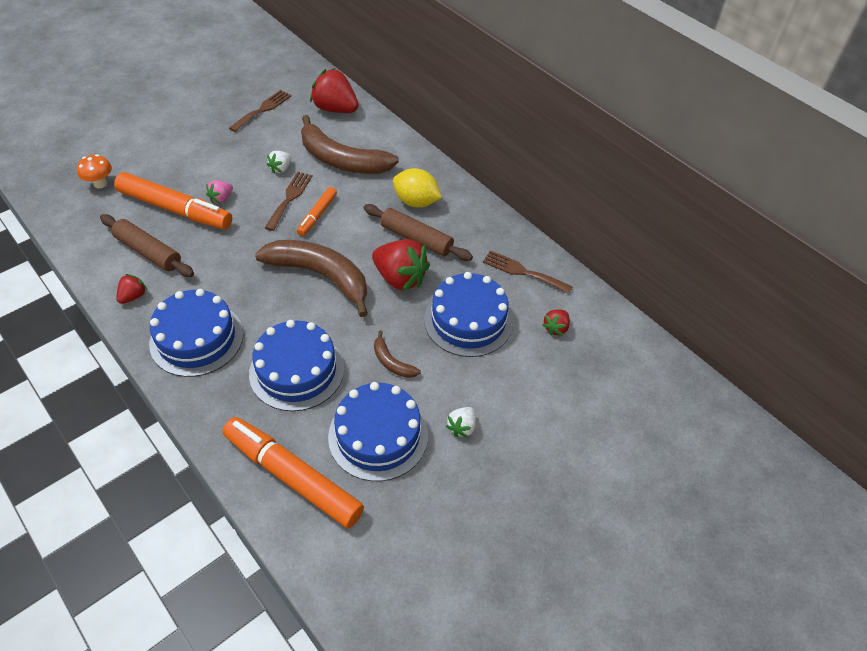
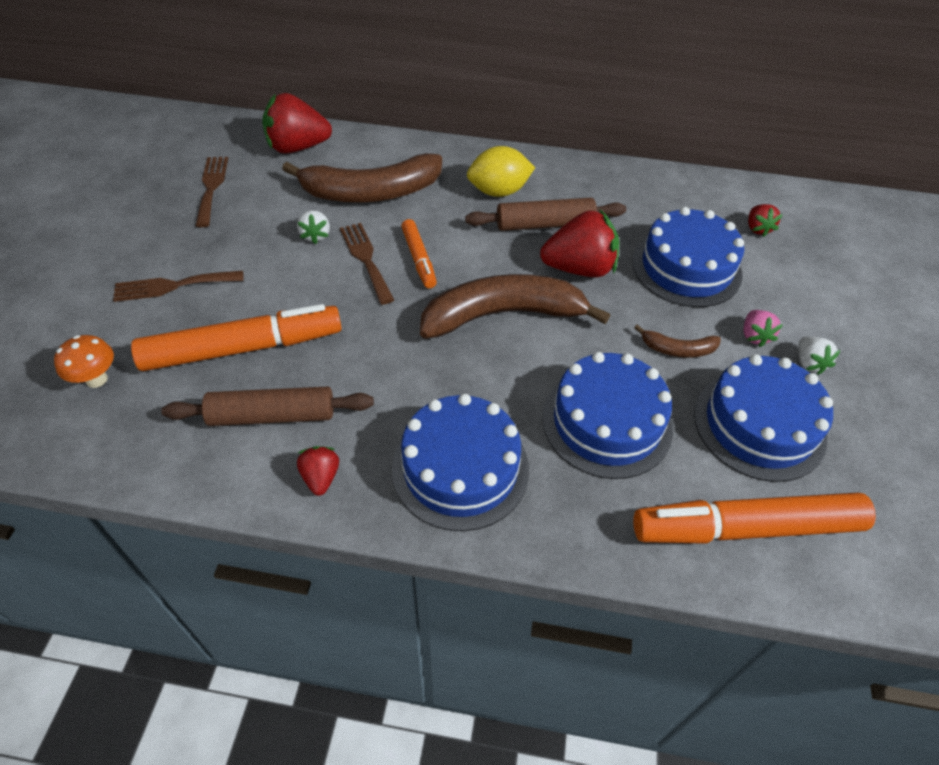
camera: 40 degrees left, 0 degrees up
pink strawberry [206,180,233,204] -> pink strawberry moved to [743,310,783,347]
brown fork [483,250,573,294] -> brown fork moved to [113,271,244,302]

